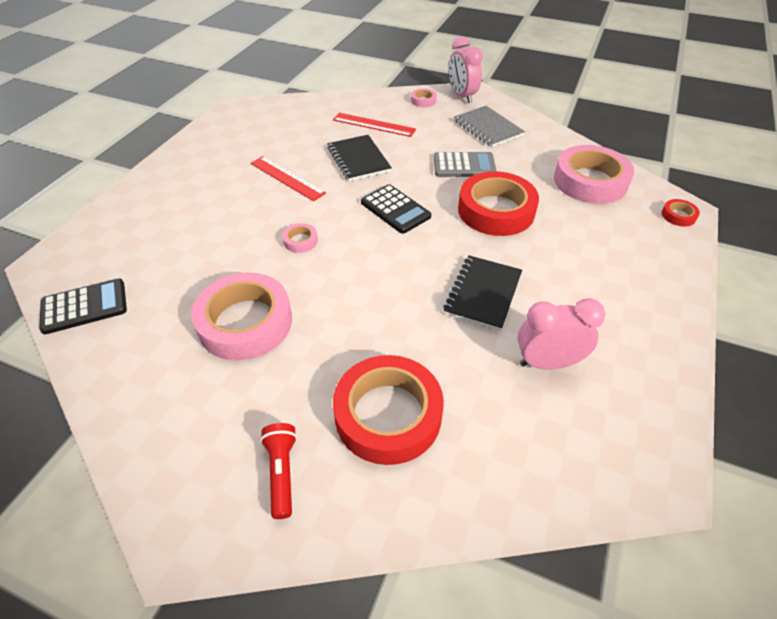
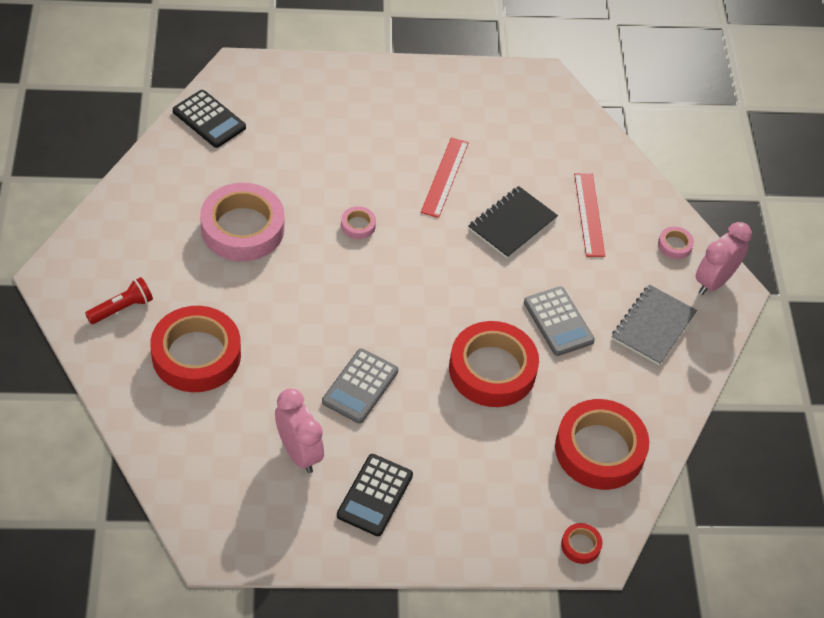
camera: 60 degrees right, 5 degrees up
black calculator [361,184,431,234] -> black calculator moved to [337,454,413,536]
black notebook [443,255,522,331] -> grey calculator [322,348,398,424]
pink tape [554,145,634,204] -> red tape [555,399,649,490]

